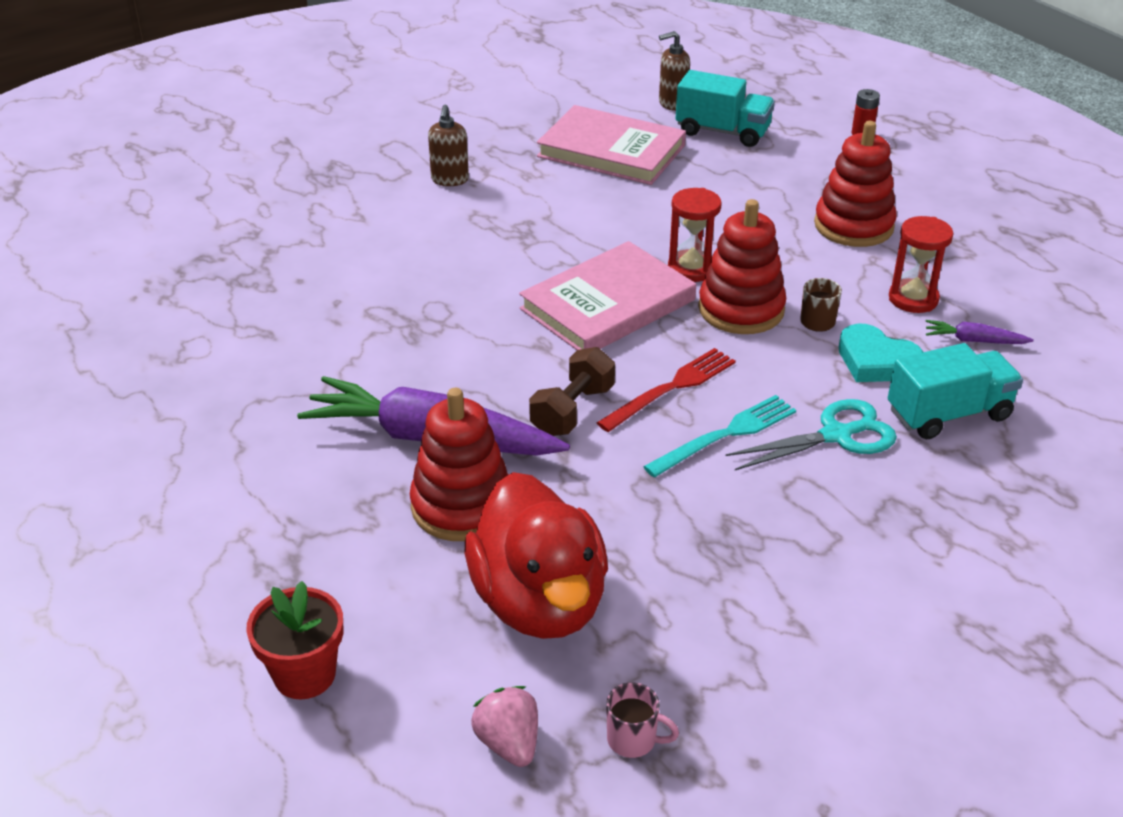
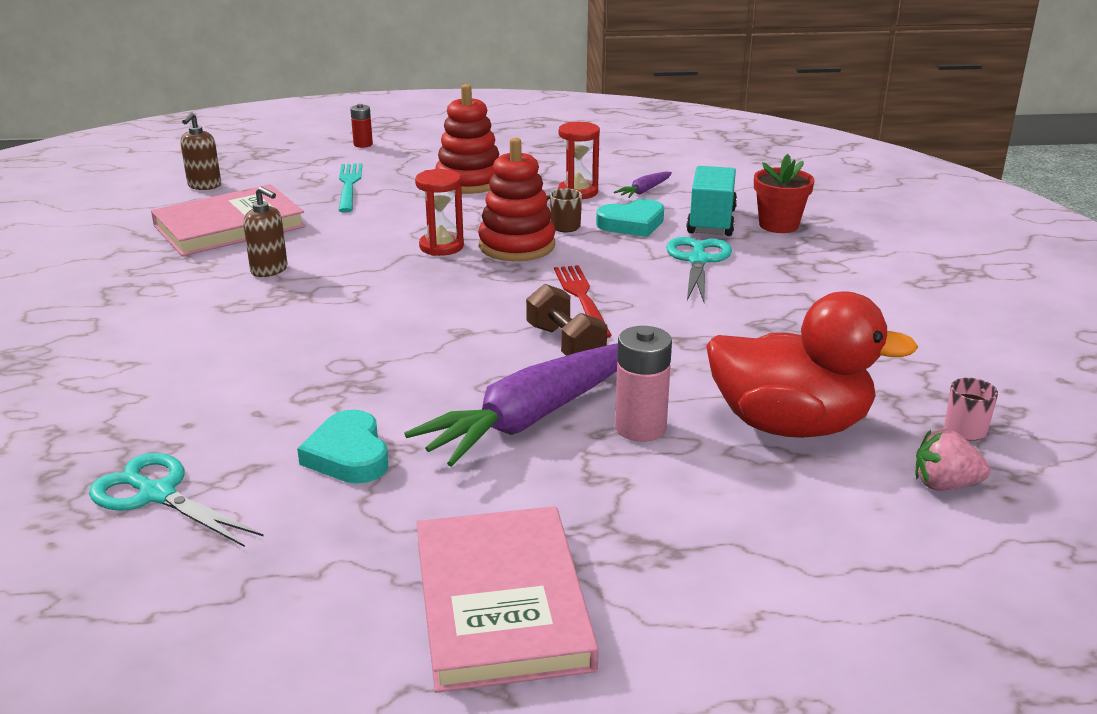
camera: 60 degrees left, 10 degrees down
red flower pot [246,581,344,699] -> red flower pot moved to [754,154,815,233]
red stacking toy [410,388,508,541] -> pink battery [615,326,672,442]
brown soap dispenser [428,105,469,186] -> brown soap dispenser moved to [243,187,288,277]
pink book [519,241,696,350] -> pink book moved to [416,506,599,693]
turquoise fork [643,395,796,477] -> turquoise fork moved to [338,163,362,213]
turquoise truck [675,70,775,147] -> none
none -> turquoise scissors [89,453,264,547]
none -> turquoise heart [297,410,388,484]

